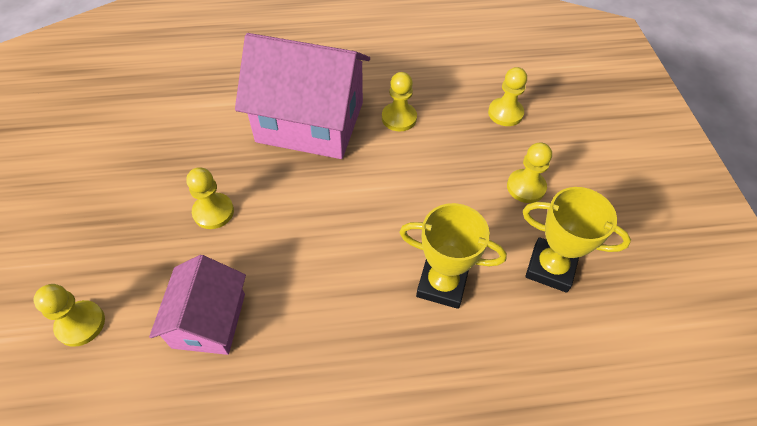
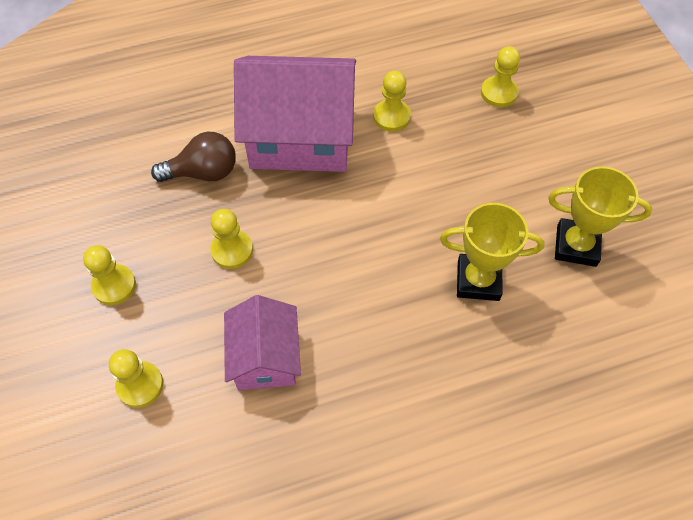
camera: 10 degrees left, 5 degrees up
yellow pawn [507,142,552,203] -> yellow pawn moved to [83,245,136,305]
none -> brown light bulb [151,132,236,182]

